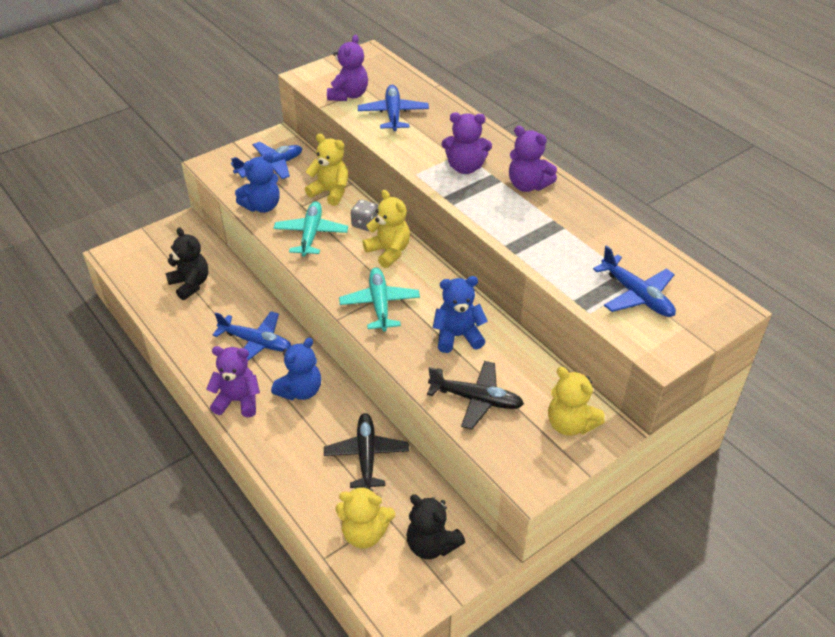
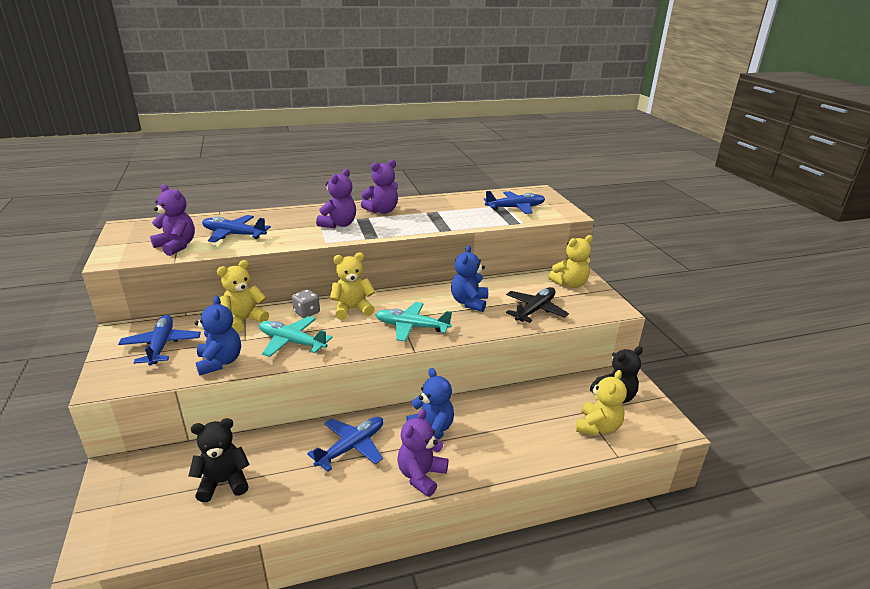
camera: 70 degrees left, 15 degrees down
black plane [324,413,409,489] -> none

